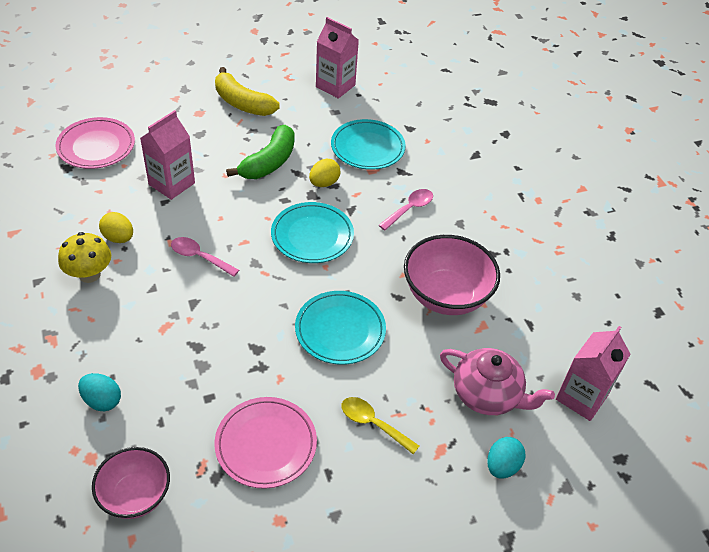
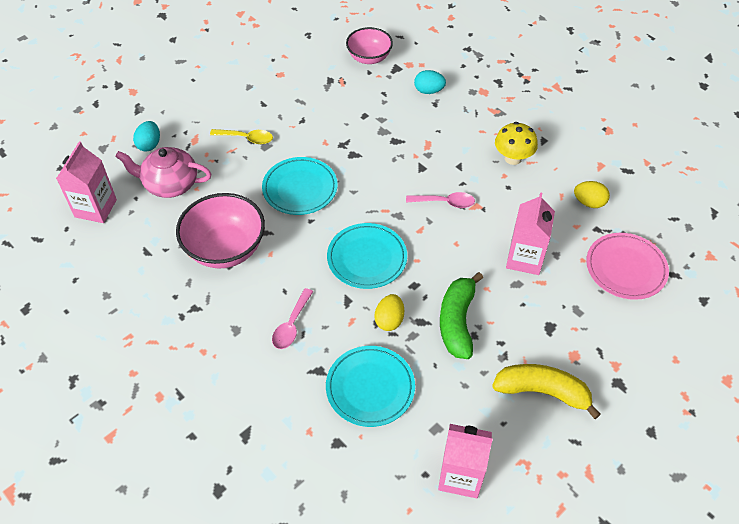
camera: 160 degrees right, 5 degrees up
yellow egg [99,212,133,243] -> yellow egg moved to [574,181,610,208]
pink plate [214,397,317,489] -> none

